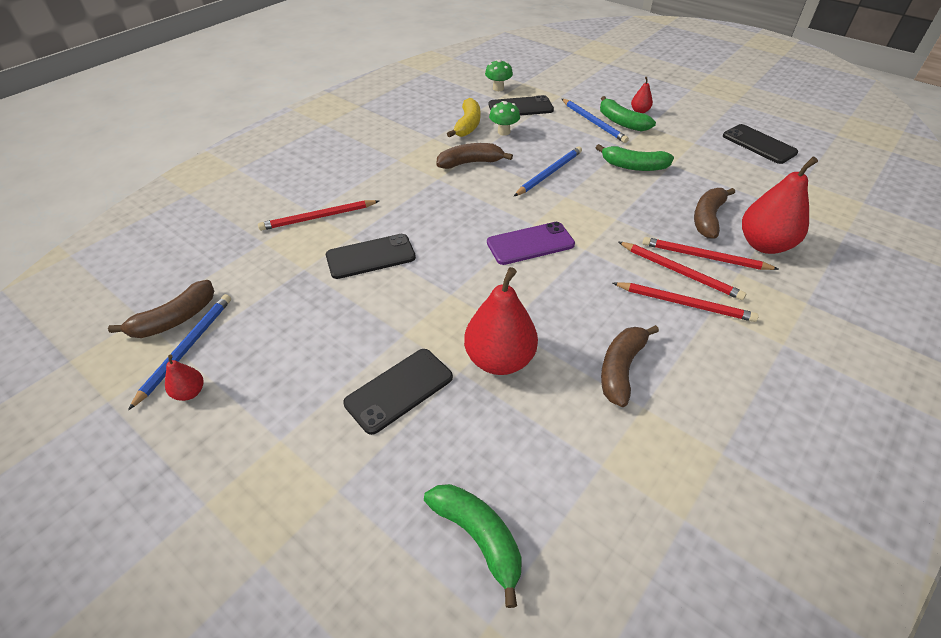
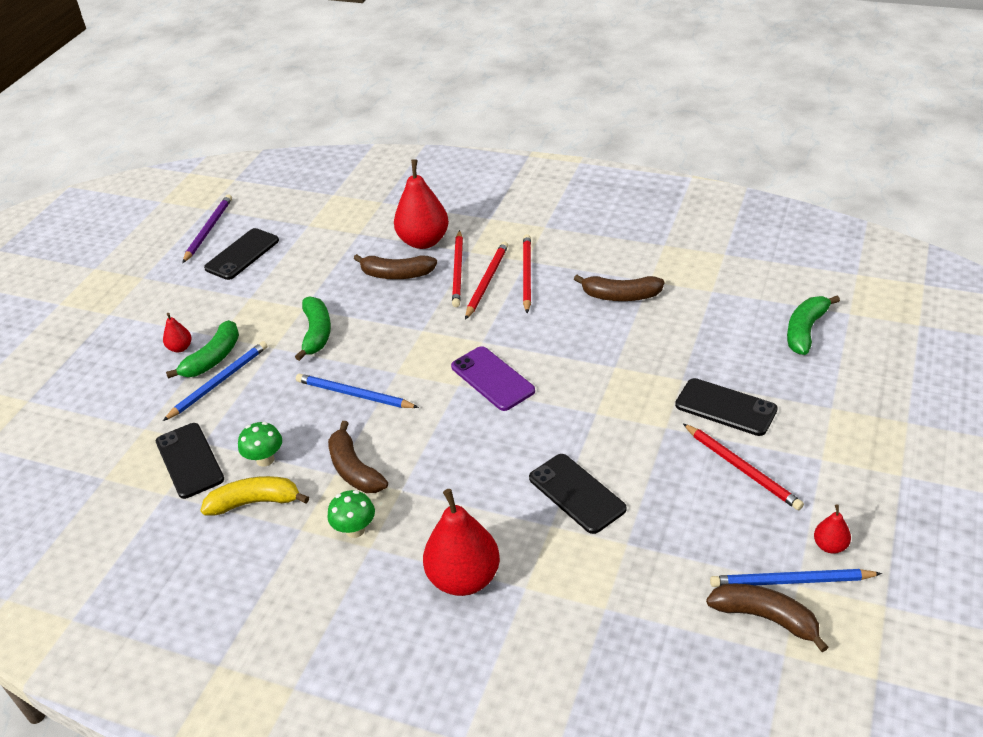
camera: 105 degrees left, 5 degrees down
red pencil [258,200,379,231] -> red pencil moved to [683,424,804,510]
red pear [464,267,538,375] -> red pear moved to [423,489,500,596]
green mushroom [485,59,513,91] -> green mushroom moved to [327,490,375,538]
none -> purple pencil [182,194,232,263]

